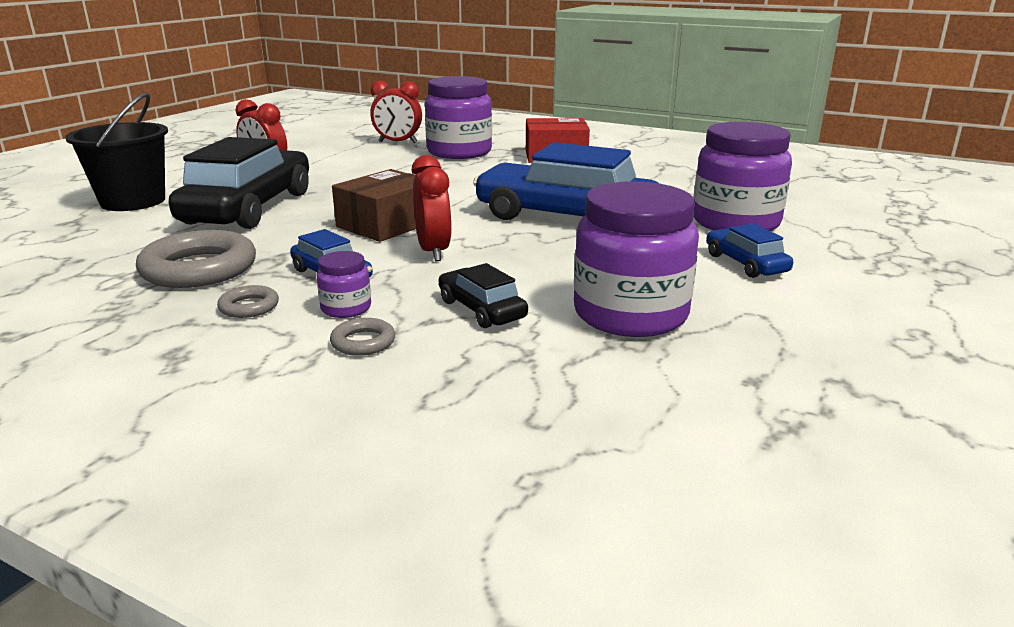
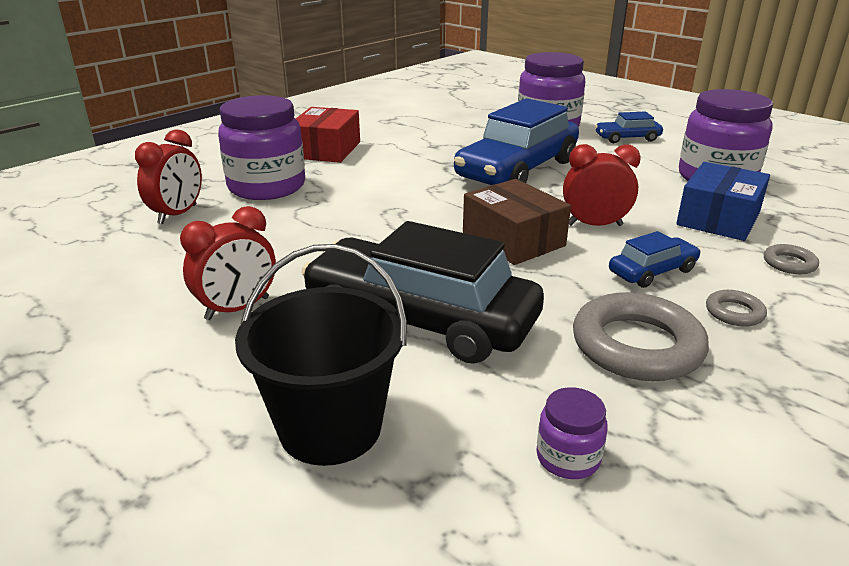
camera: 75 degrees left, 5 degrees up
purple jar [317,251,371,318] -> purple jar moved to [536,387,608,479]
black car [439,263,528,328] -> blue box [676,162,770,241]

